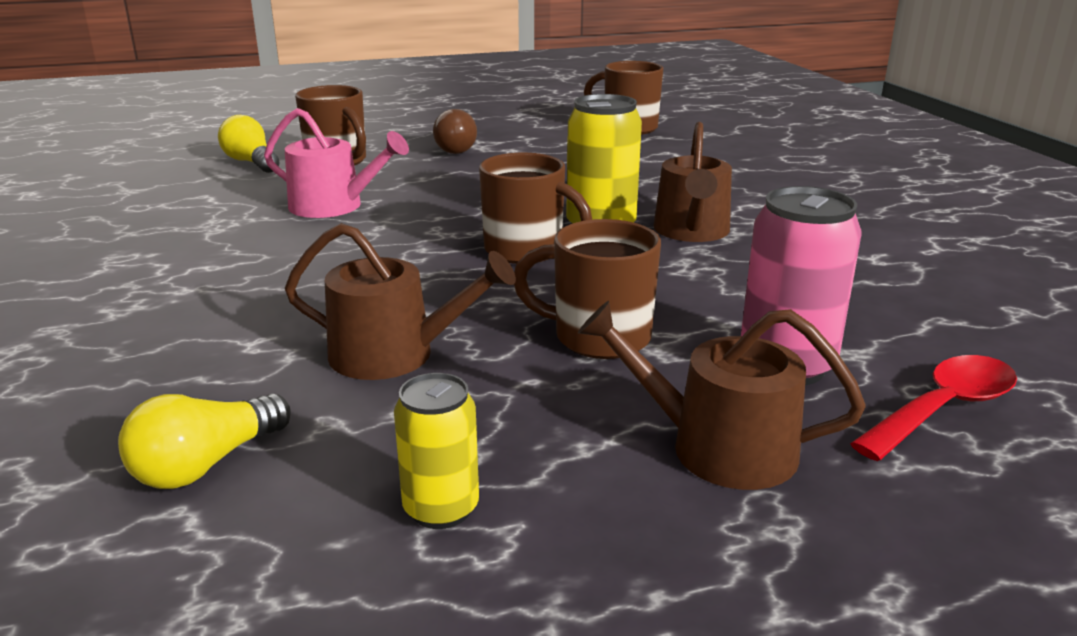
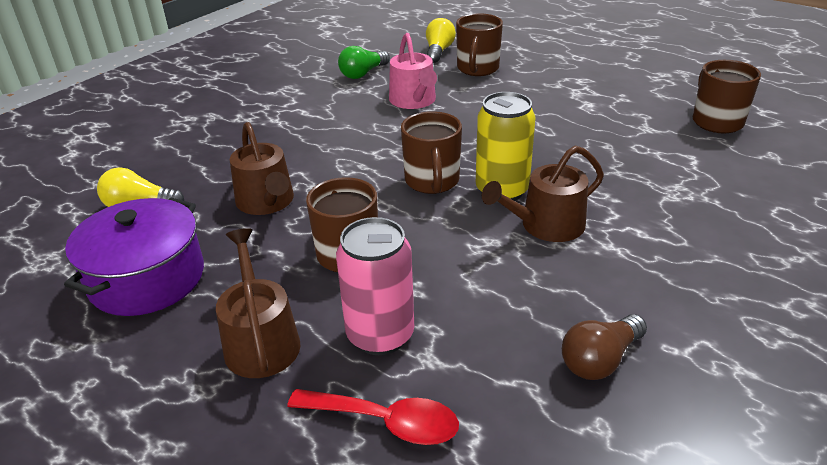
camera: 55 degrees right, 10 degrees up
yellow can [394,373,479,529] -> purple pot [64,198,204,316]
brown light bulb [433,109,477,154] -> brown light bulb moved to [562,314,647,380]
none -> green light bulb [338,46,390,79]

